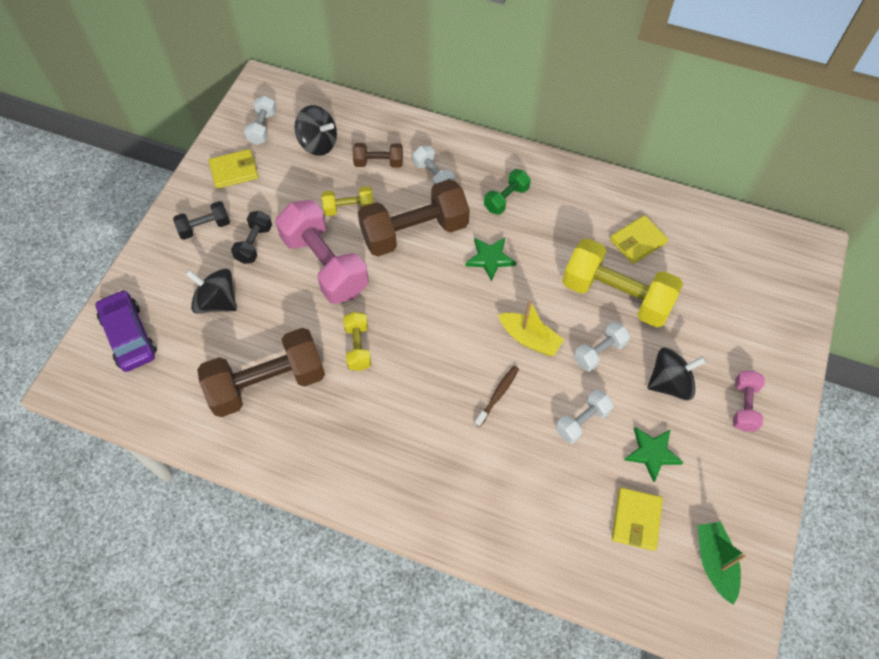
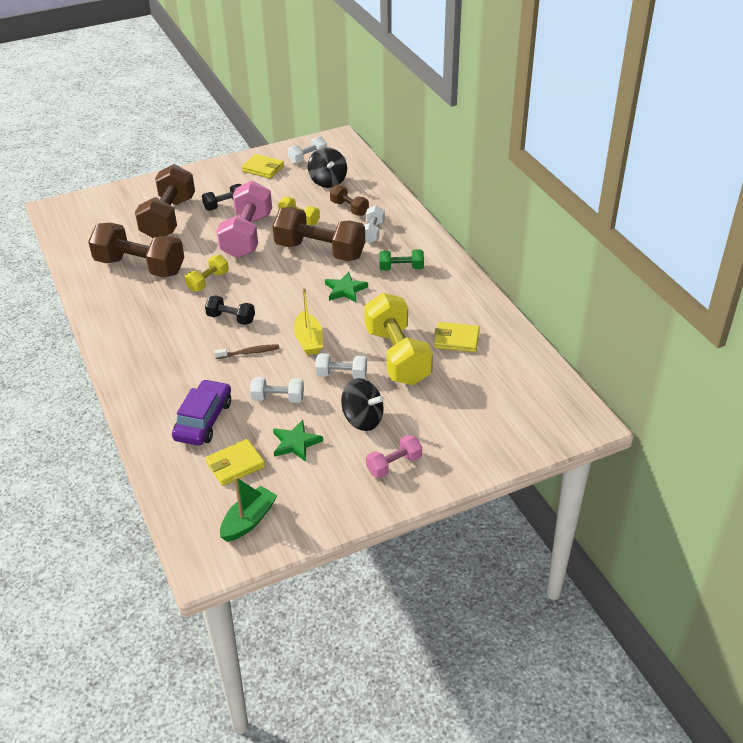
camera: 45 degrees right, 20 degrees down
purple car [96,290,157,372] -> purple car moved to [172,379,231,446]
black dumbbell [173,201,230,240] -> black dumbbell moved to [205,295,255,325]
black spinning top [185,269,237,314] -> brown dumbbell [135,164,195,238]

